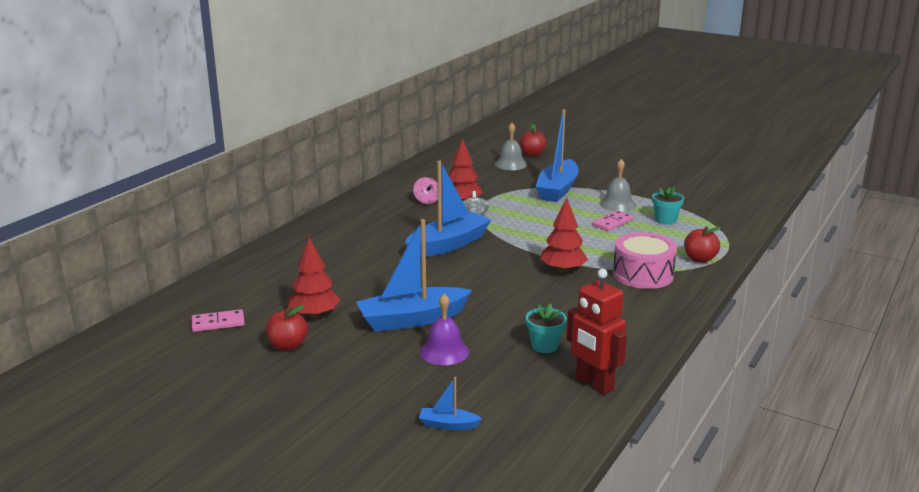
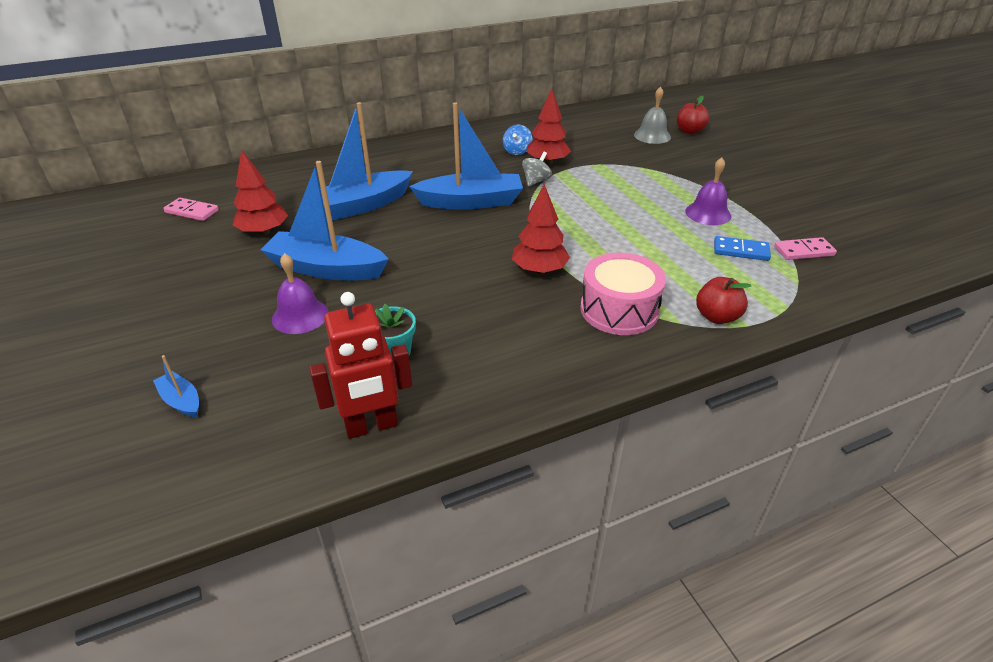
camera: 35 degrees right, 15 degrees up
red apple [265,305,308,351] -> none
pink spinning top [413,177,438,204] -> blue spinning top [503,125,532,155]
blue boat [535,109,579,202] -> blue boat moved to [321,102,413,221]
red robot [567,269,627,395] -> red robot turned 105 degrees counterclockwise [309,292,412,439]
pink domino [592,210,633,231] -> pink domino moved to [774,237,837,260]
grey bell [600,159,636,212] -> purple bell [685,157,731,225]
turquoise flower pot [652,187,684,225] -> blue domino [714,236,771,261]

